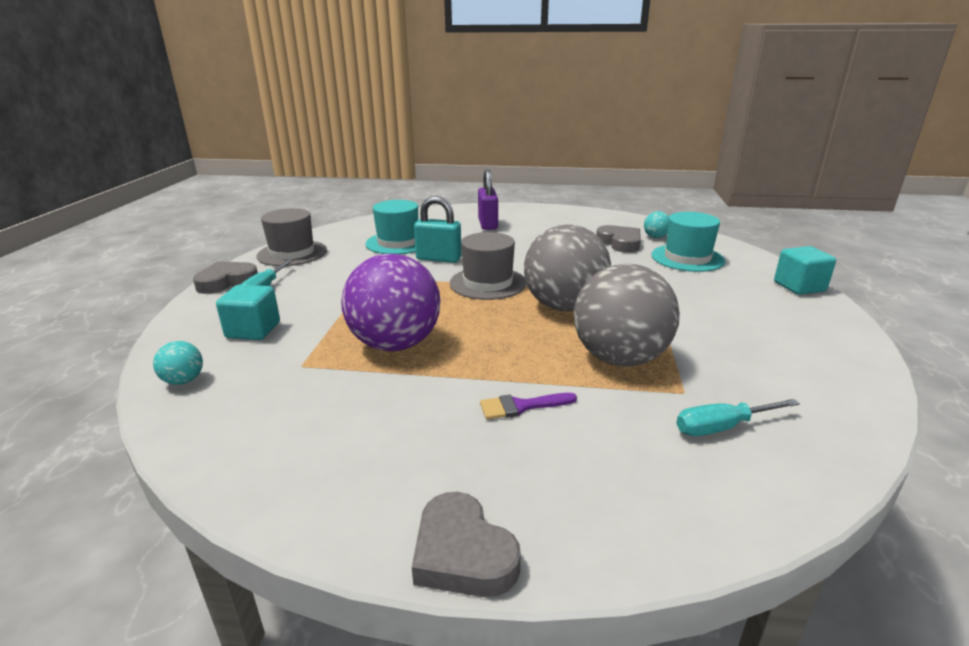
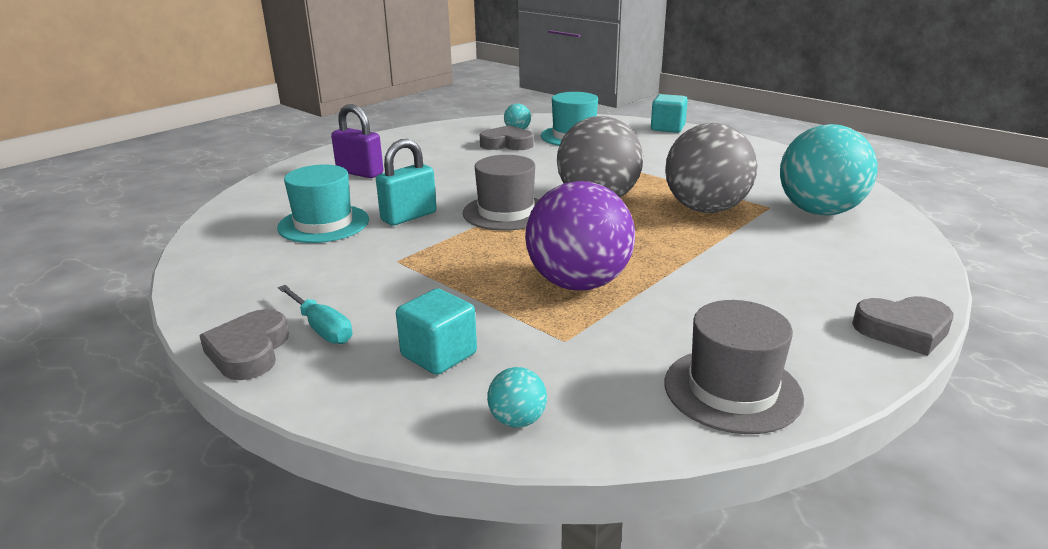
camera: 55 degrees left, 0 degrees up
grey hat [256,208,327,266] -> grey hat moved to [665,300,804,434]
purple brush [480,393,577,420] -> none
turquoise screwdriver [676,399,800,436] -> turquoise ball [780,124,877,215]

